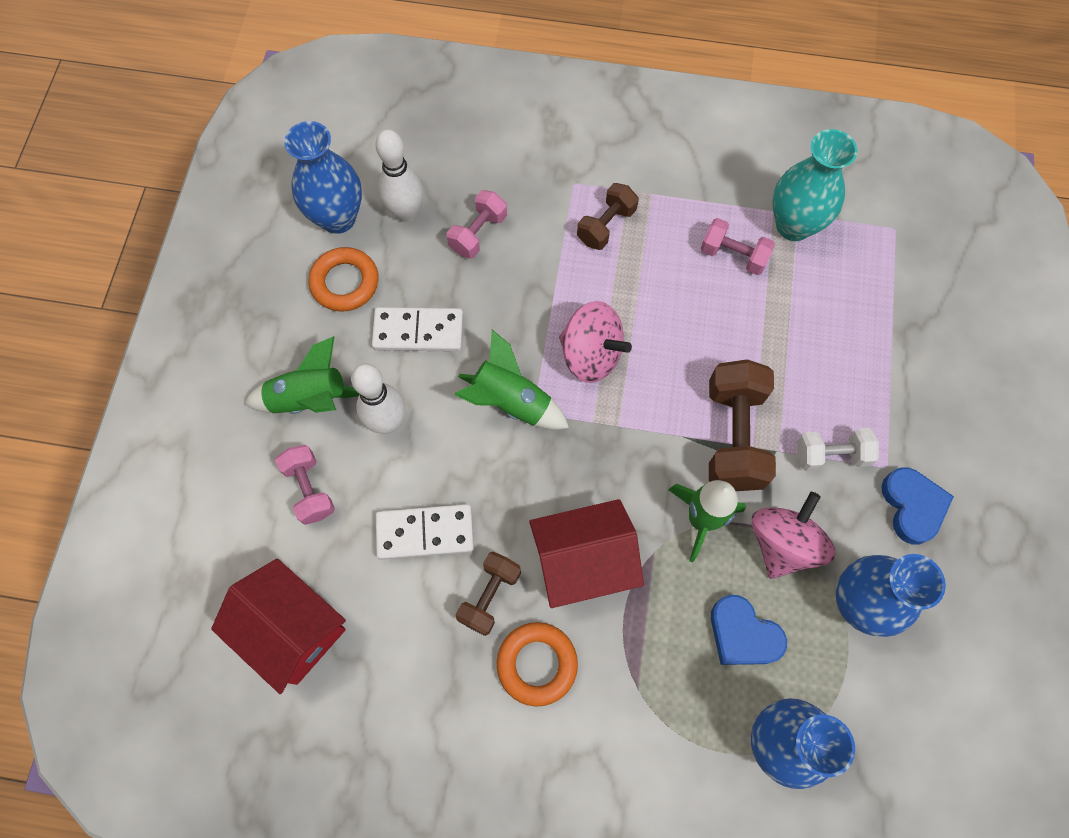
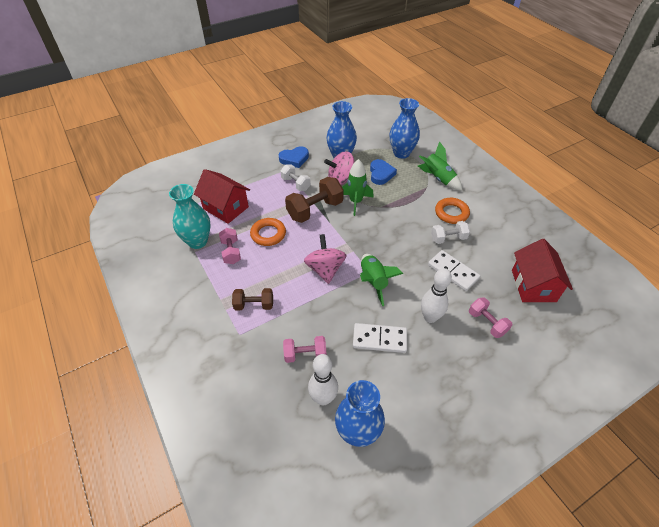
camera: 130 degrees left, 20 degrees down
green rocket [244,336,359,414] -> green rocket moved to [418,141,462,191]
pink dumbbell [275,445,335,525] -> pink dumbbell turned 60 degrees counterclockwise [469,297,512,338]
orange ring [309,247,379,312] -> orange ring moved to [250,218,286,246]
white domino [372,307,463,352] -> white domino turned 45 degrees counterclockwise [353,323,407,353]
brown dumbbell [455,552,521,636] -> white dumbbell [431,221,470,244]
red house [529,499,644,608] -> red house moved to [194,169,250,224]
blue heart [881,467,954,544] -> blue heart turned 150 degrees counterclockwise [279,146,309,168]

